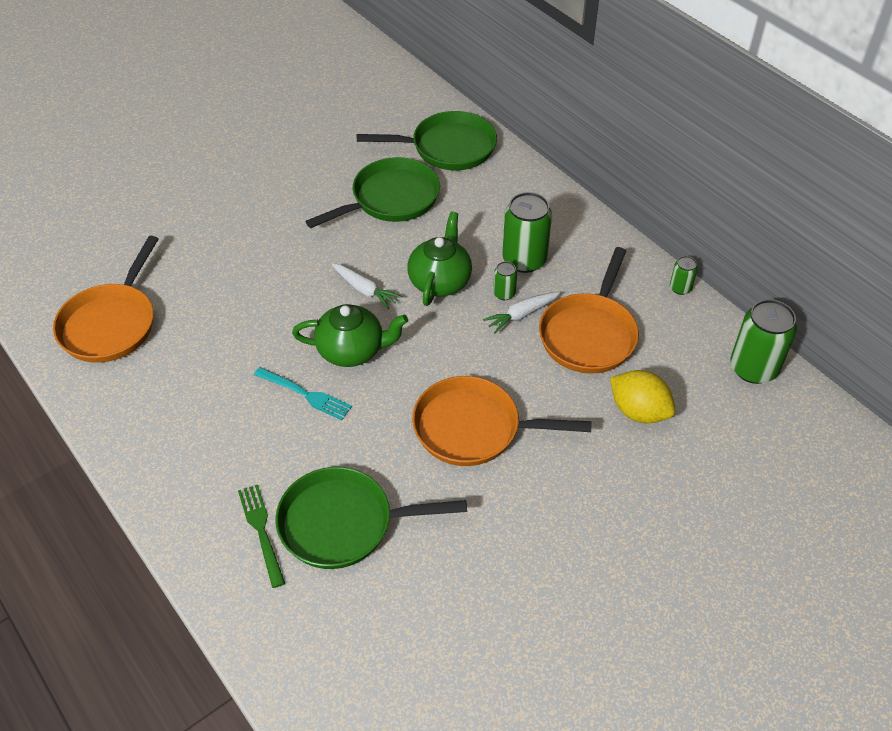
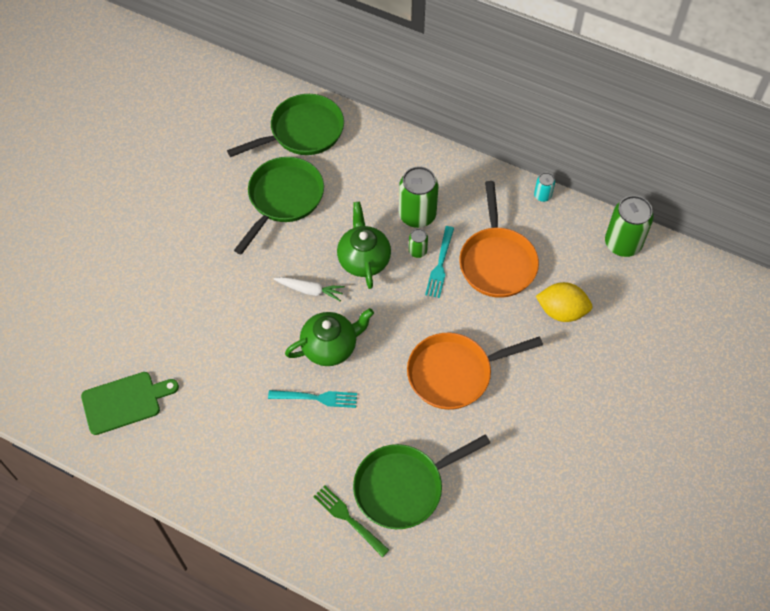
camera: 25 degrees left, 10 degrees up
orange pan [53,236,158,363] -> green cutting board [81,372,179,435]
white carrot [483,291,561,334] -> turquoise fork [425,226,454,298]
green can [670,256,698,295] -> turquoise can [534,172,555,202]

